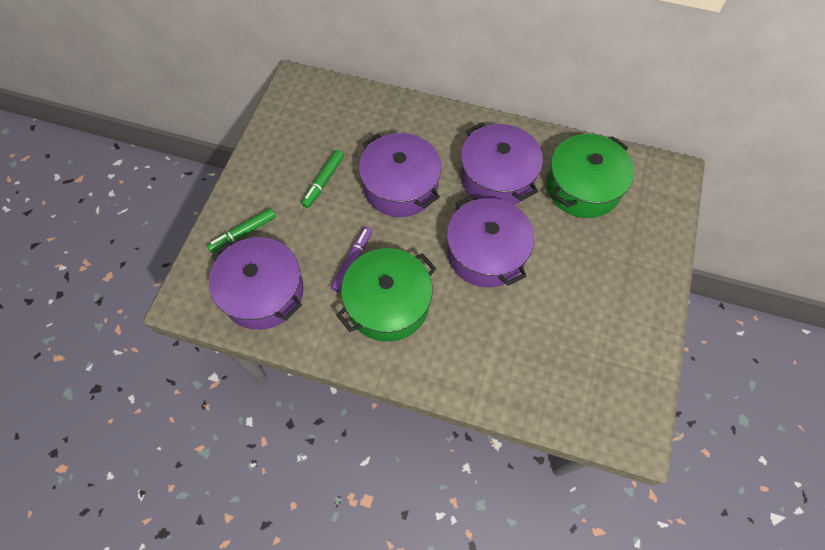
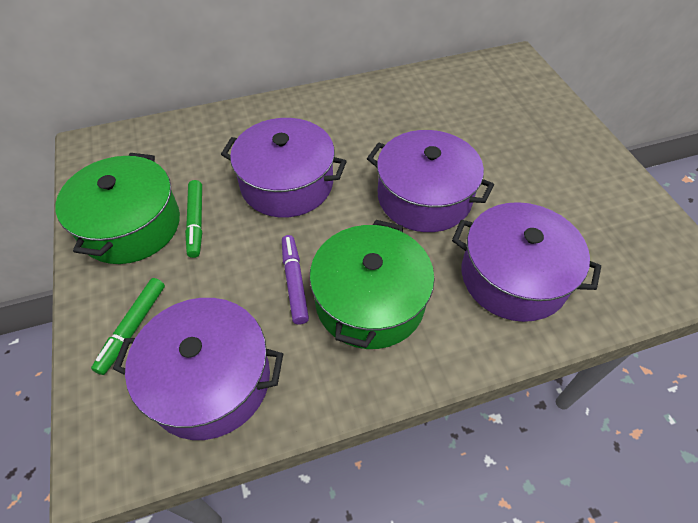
camera: 35 degrees left, 10 degrees down
purple pot [460,122,543,205] -> purple pot moved to [452,202,601,322]
green pot [546,134,634,218] -> green pot moved to [55,153,180,264]

